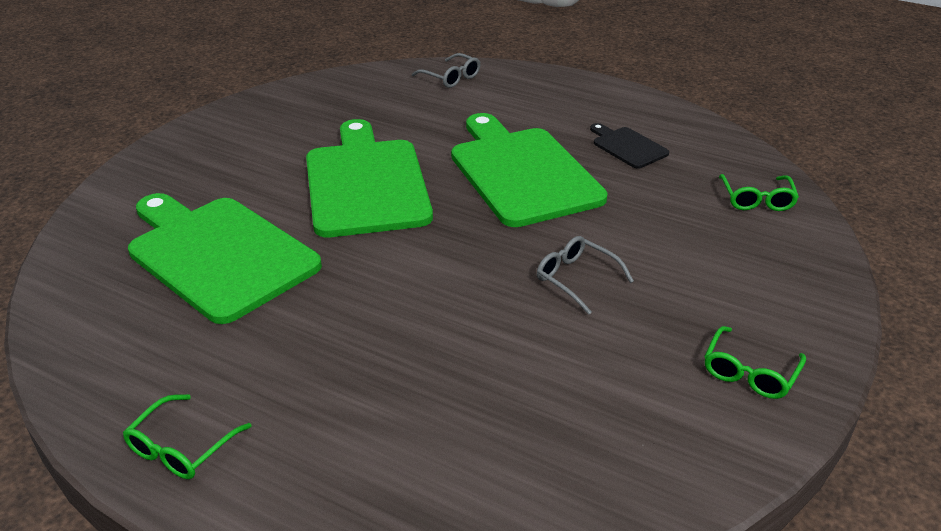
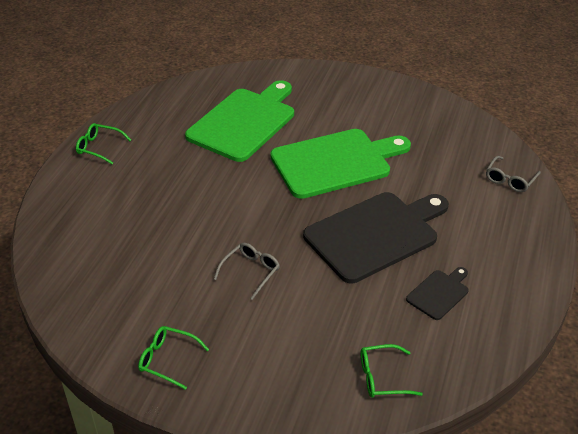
camera: 80 degrees right, 5 degrees up
green cutting board [451,113,608,227] -> black cutting board [303,192,449,283]

